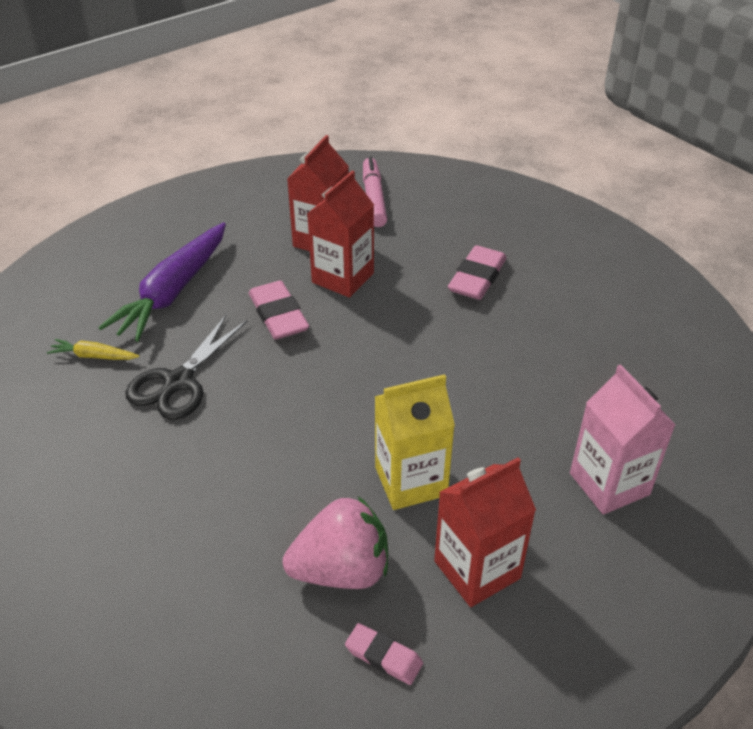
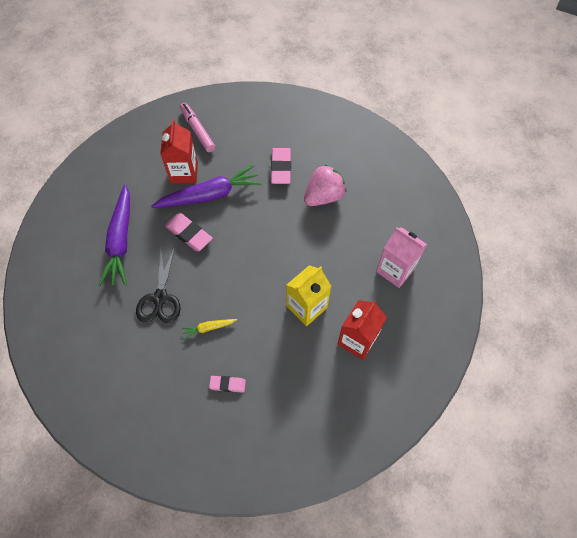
camera: 25 degrees left, 20 degrees up
yellow carrot [47,339,140,360] -> yellow carrot moved to [182,319,237,339]
pink strawberry [283,497,388,589] -> pink strawberry moved to [304,164,346,206]
red carton [307,171,374,297] -> purple carrot [151,165,262,208]
pink eraser [345,623,423,685] -> pink eraser moved to [209,376,246,393]

